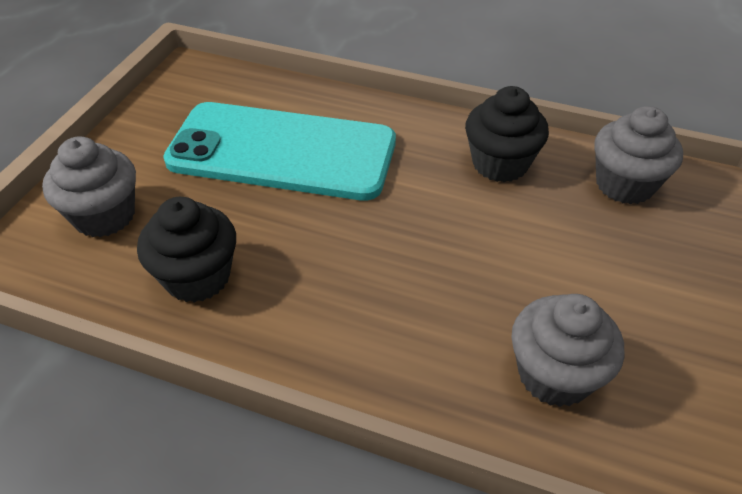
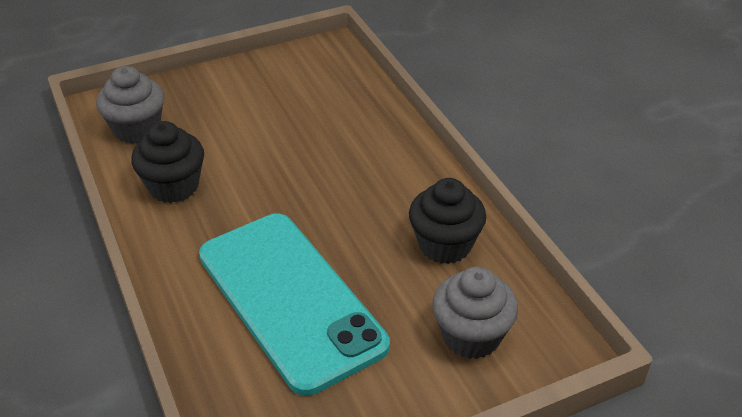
camera: 135 degrees left, 5 degrees down
grey cupcake [511,294,624,407] -> none

